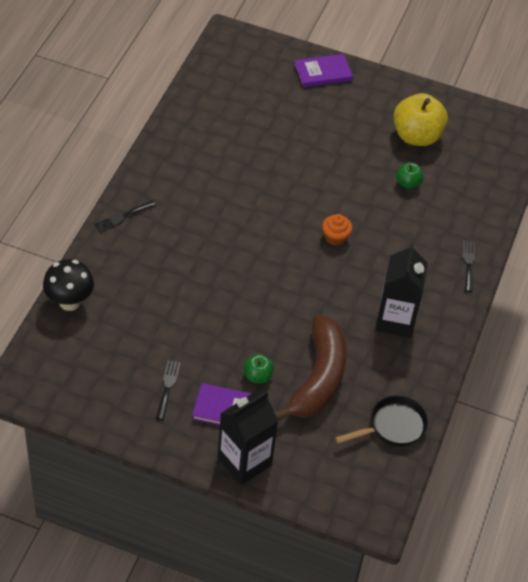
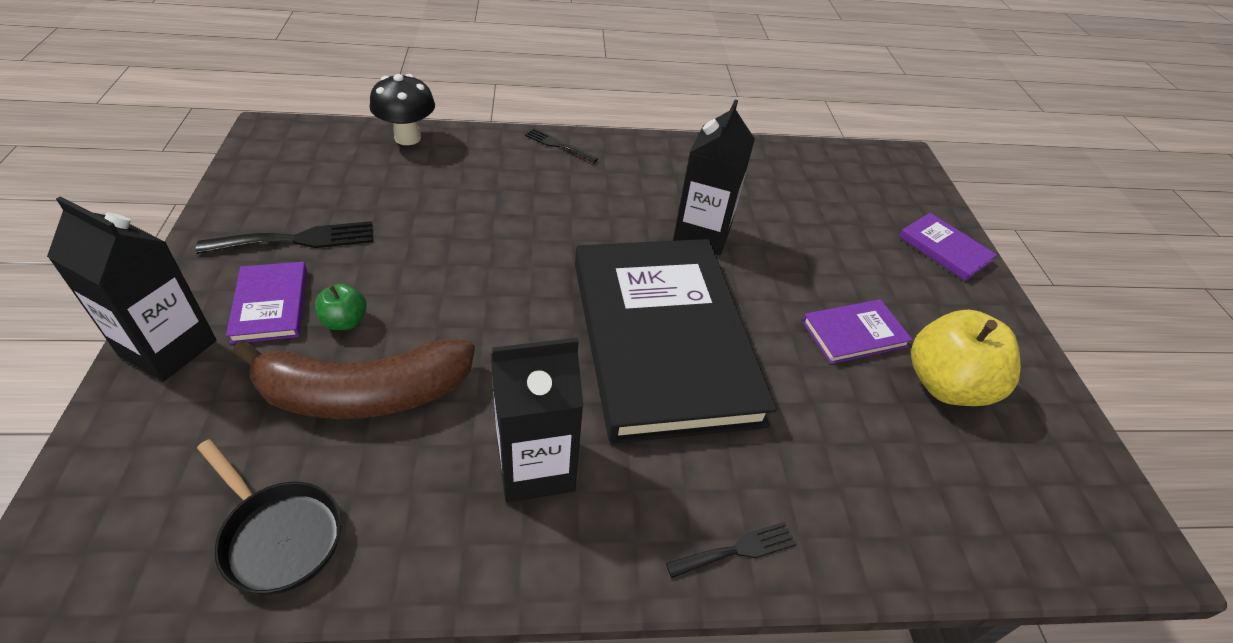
camera: 65 degrees right, 5 degrees down
black fork [156,360,181,420] -> black fork [196,221,373,254], size x1.62
orange cupcake [322,214,352,246] -> black book [575,239,777,444]
green apple [396,162,423,189] -> none
none -> black carton [673,100,755,255]
none -> purple book [802,299,913,364]

